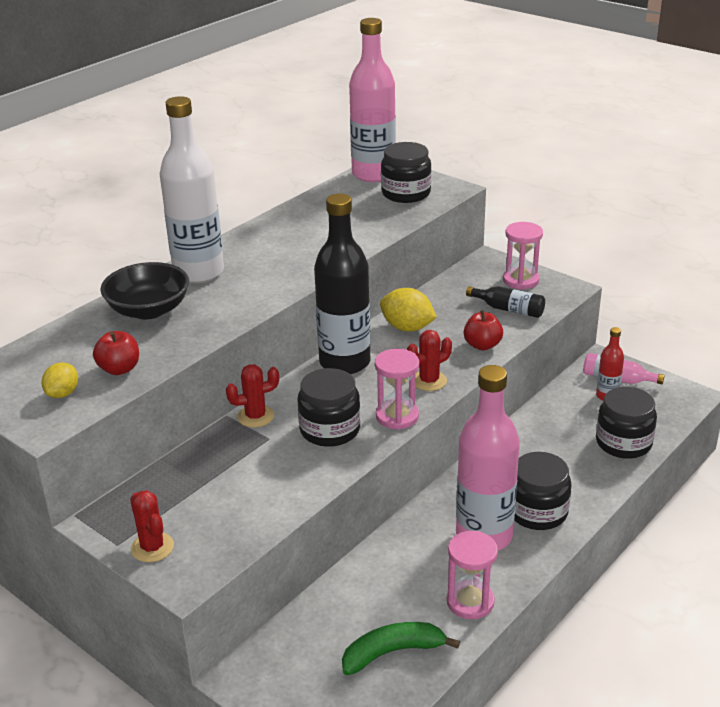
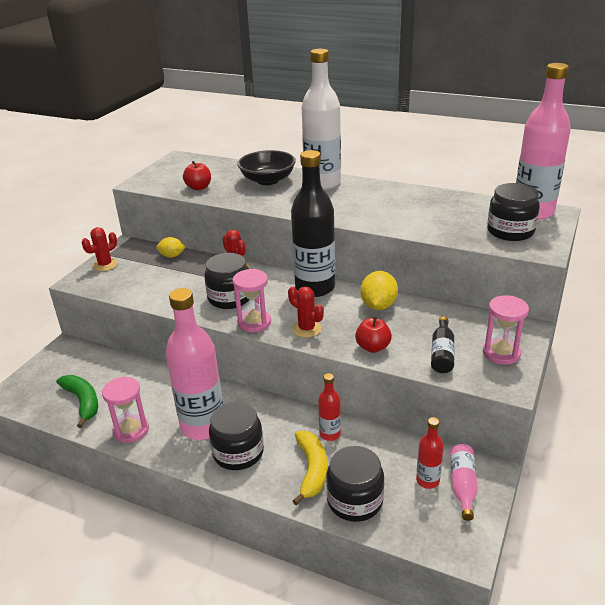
camera: 75 degrees right, 0 degrees up
yellow lemon [42,363,78,398] -> yellow lemon moved to [156,237,186,258]
none -> yellow banana [293,431,327,505]
none -> red bottle [318,373,341,441]

